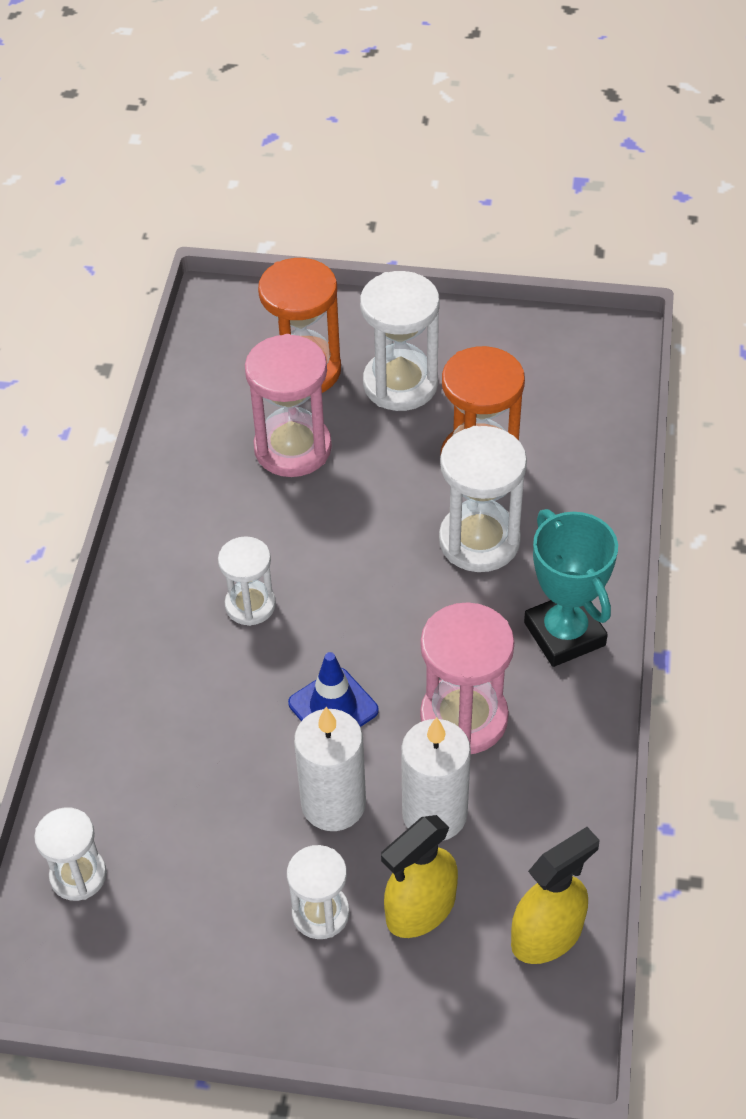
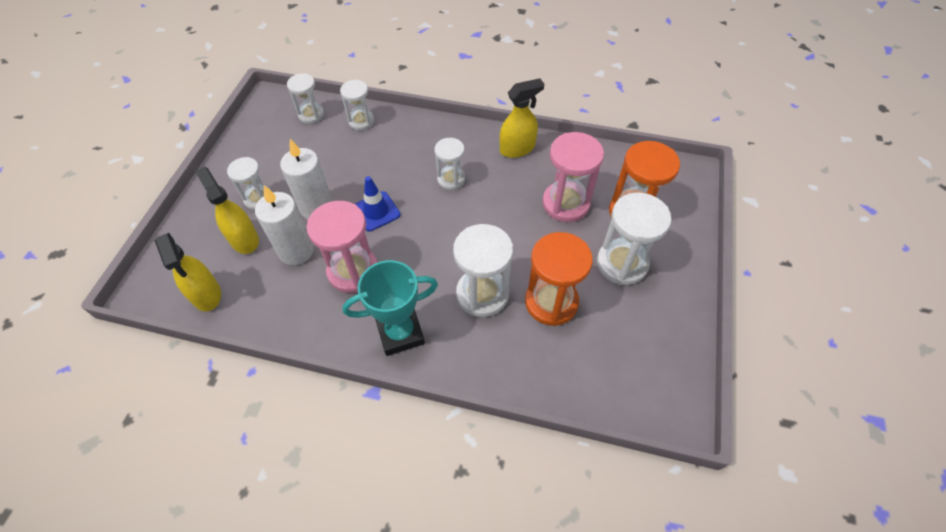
camera: 95 degrees right, 5 degrees up
none -> white hourglass [340,80,374,130]
none -> yellow spray bottle [500,78,544,158]

